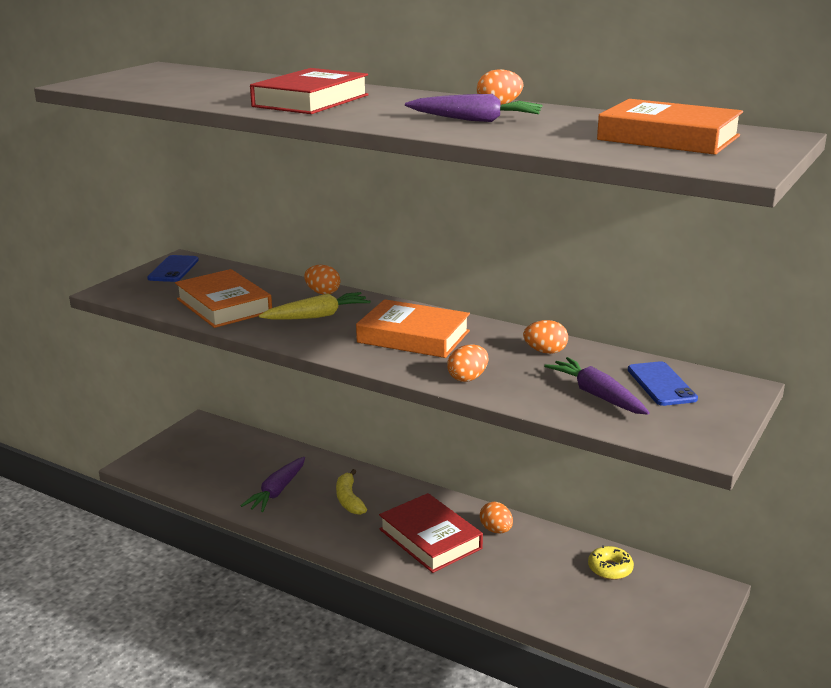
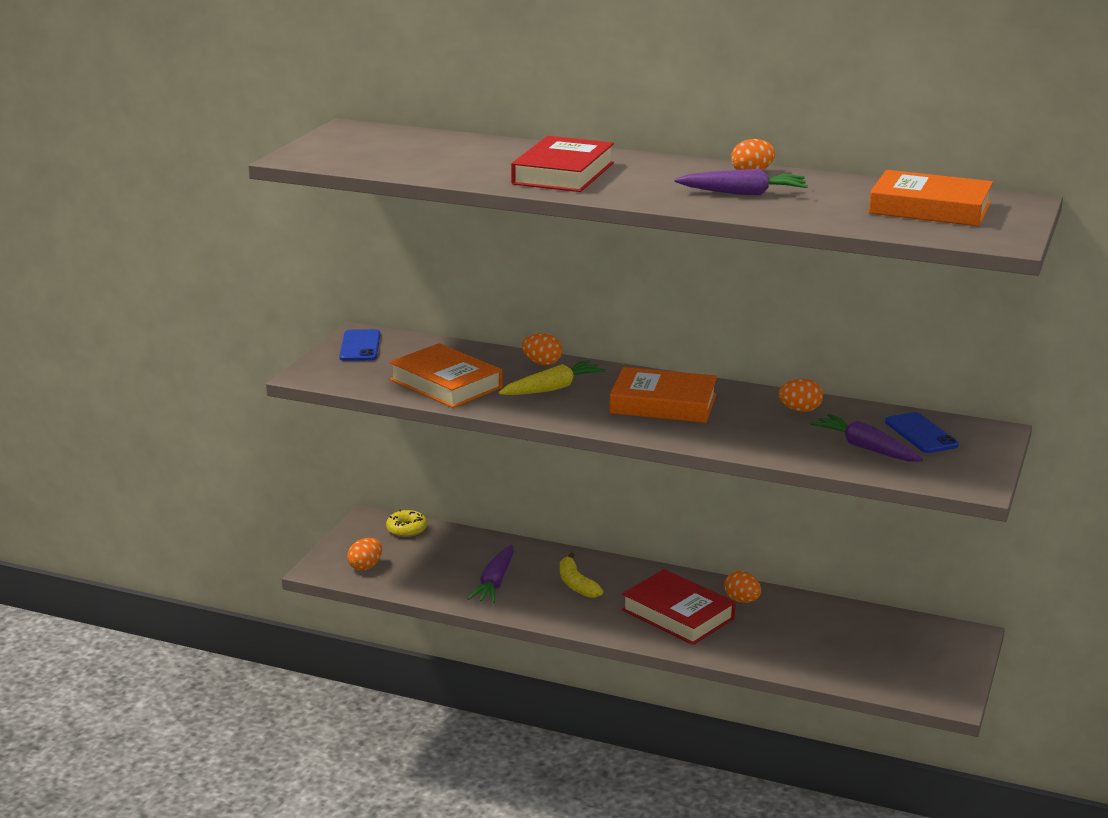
camera: 10 degrees left, 0 degrees up
orange egg [447,344,488,382] -> orange egg moved to [347,538,382,570]
yellow donut [588,545,634,580] -> yellow donut moved to [386,510,427,537]

